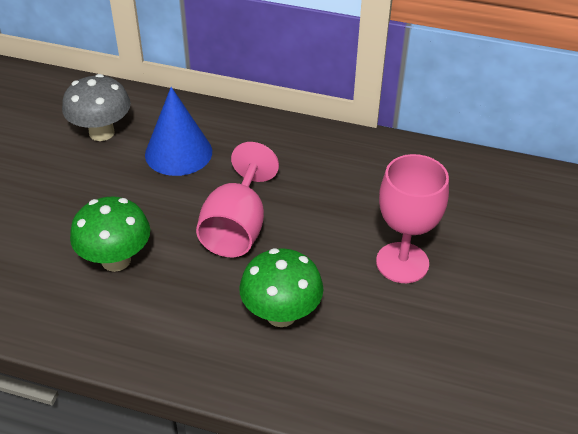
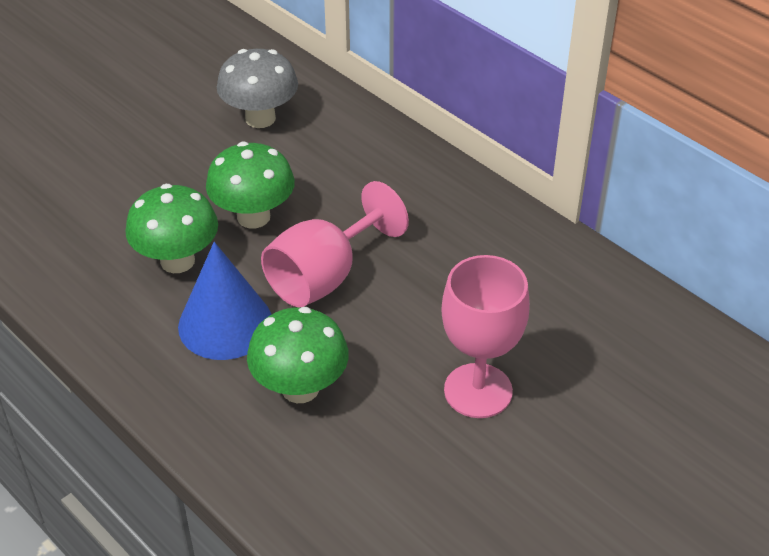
camera: 30 degrees right, 0 degrees up
blue cone [145,87,212,176] -> blue cone moved to [178,242,272,360]
none -> green mushroom [206,142,295,228]

